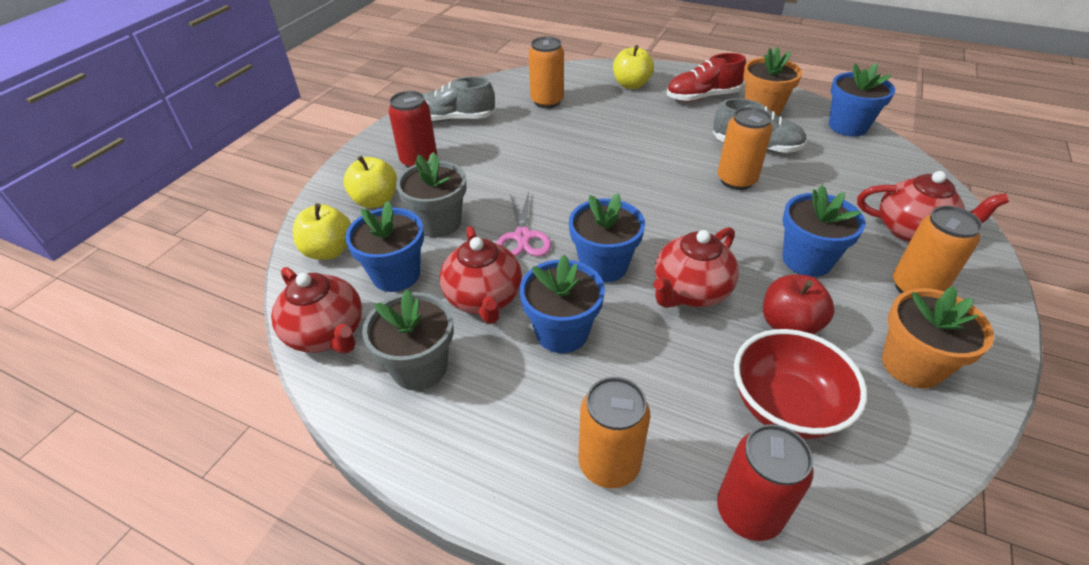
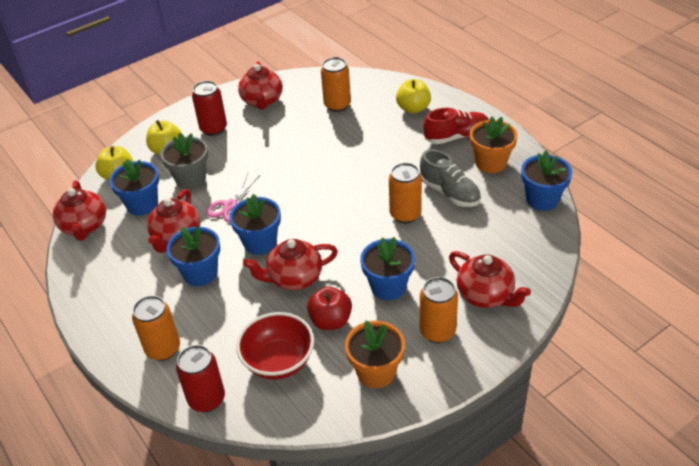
camera: 30 degrees right, 0 degrees up
grey flower pot [362,289,453,391] -> none
grey shoe [423,76,495,122] -> red teapot [238,61,283,110]
red shoe [667,53,746,102] -> red shoe turned 150 degrees clockwise [423,108,489,144]

